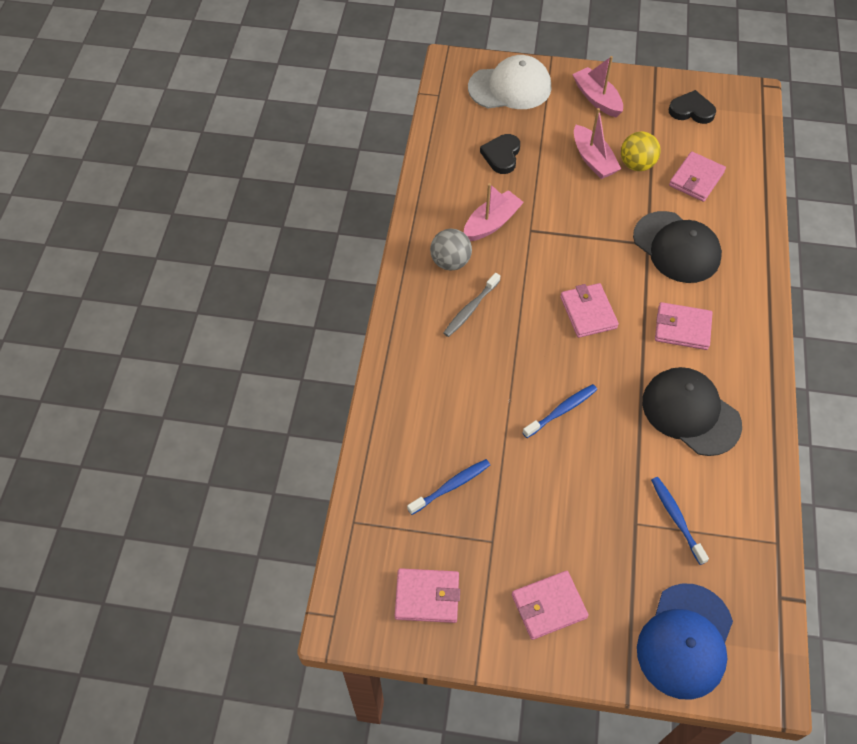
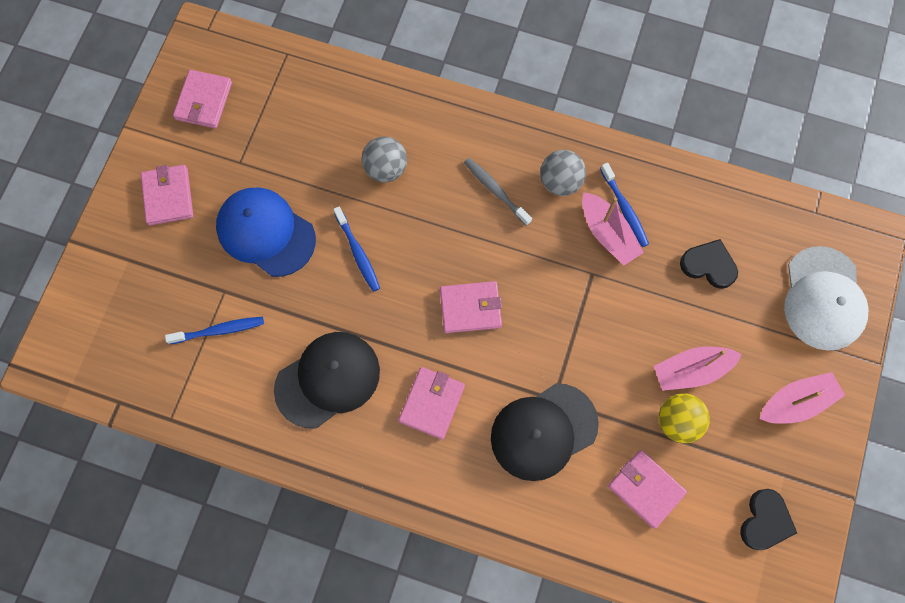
camera: 100 degrees right, 15 degrees up
blue toothbrush [407,459,490,515] -> blue toothbrush moved to [600,163,649,247]
blue cap [637,584,733,700] -> blue cap moved to [216,187,316,277]
none -> grey ball [361,136,407,182]

